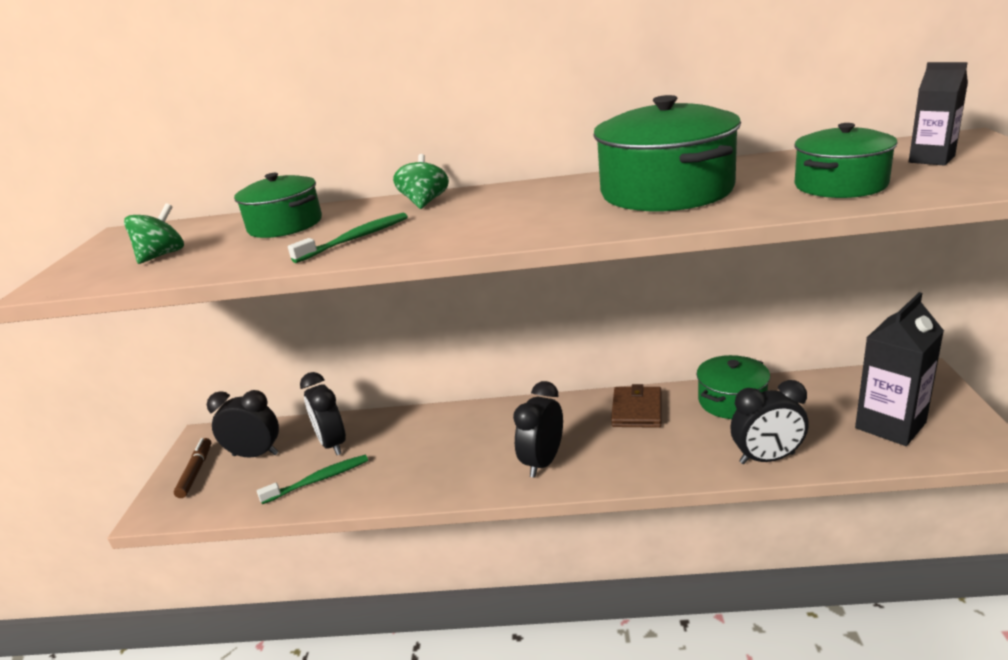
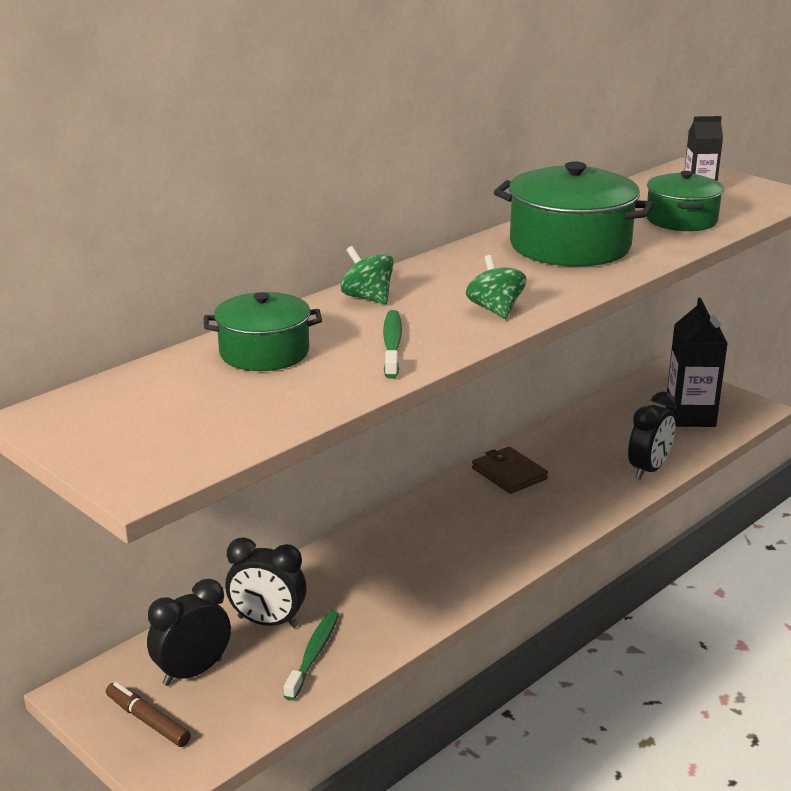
camera: 50 degrees left, 0 degrees up
green spinning top [124,203,184,264] -> green spinning top moved to [466,255,526,319]
black clock [513,381,563,478] -> none
green pot [697,355,770,419] -> none

